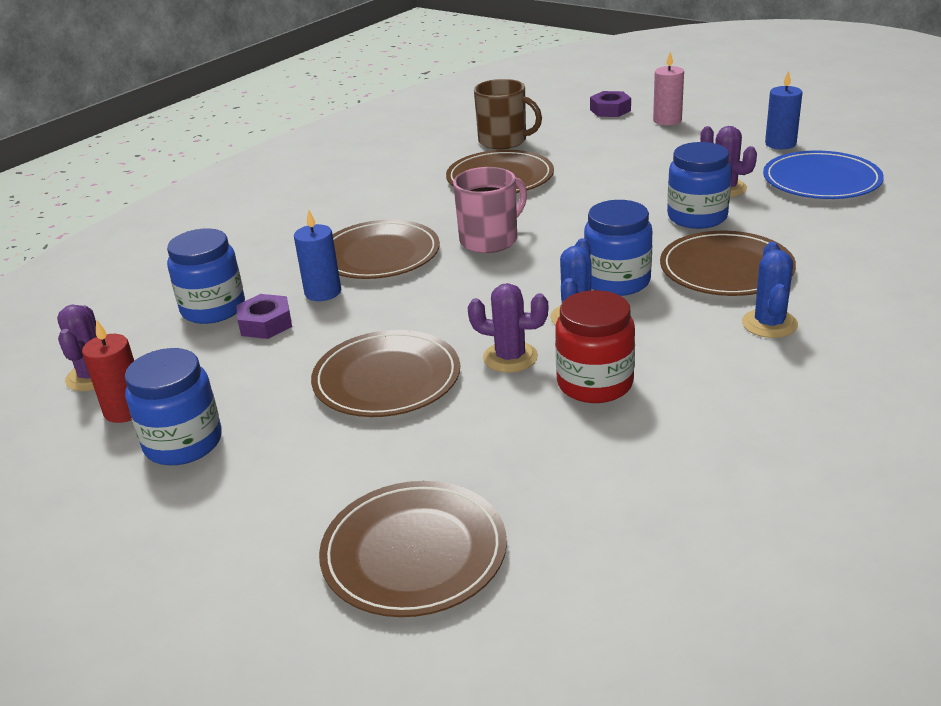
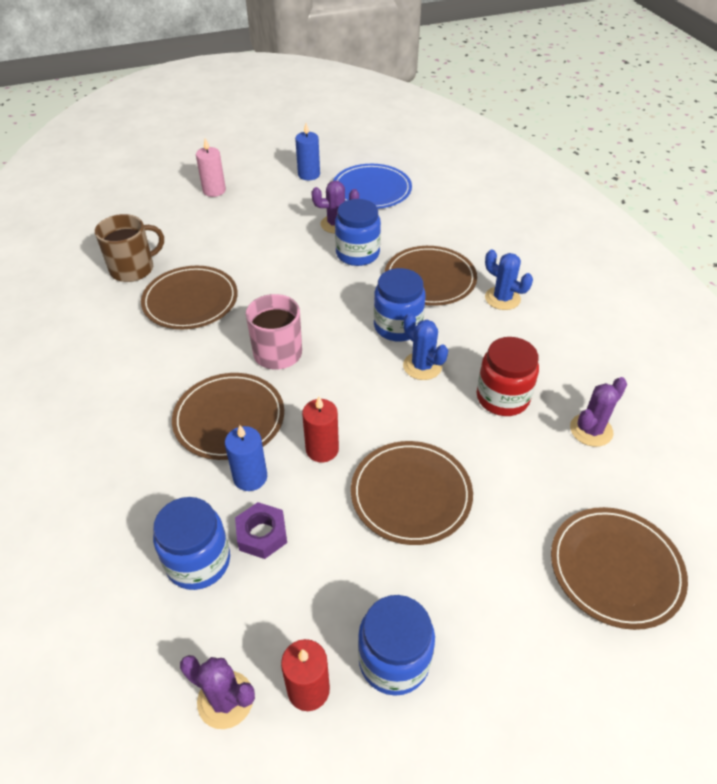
camera: 60 degrees left, 15 degrees up
purple cactus [468,283,548,373] -> purple cactus moved to [570,377,627,447]
purple nut [590,91,631,117] -> none
none -> red candle [302,397,339,462]

